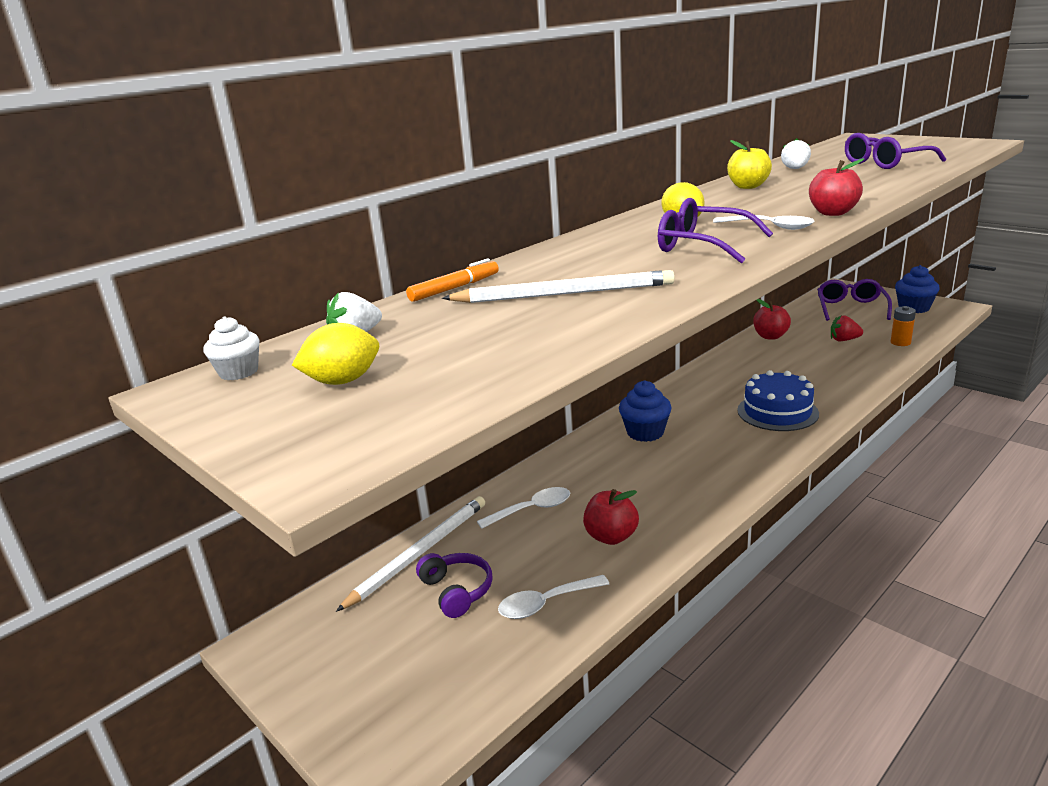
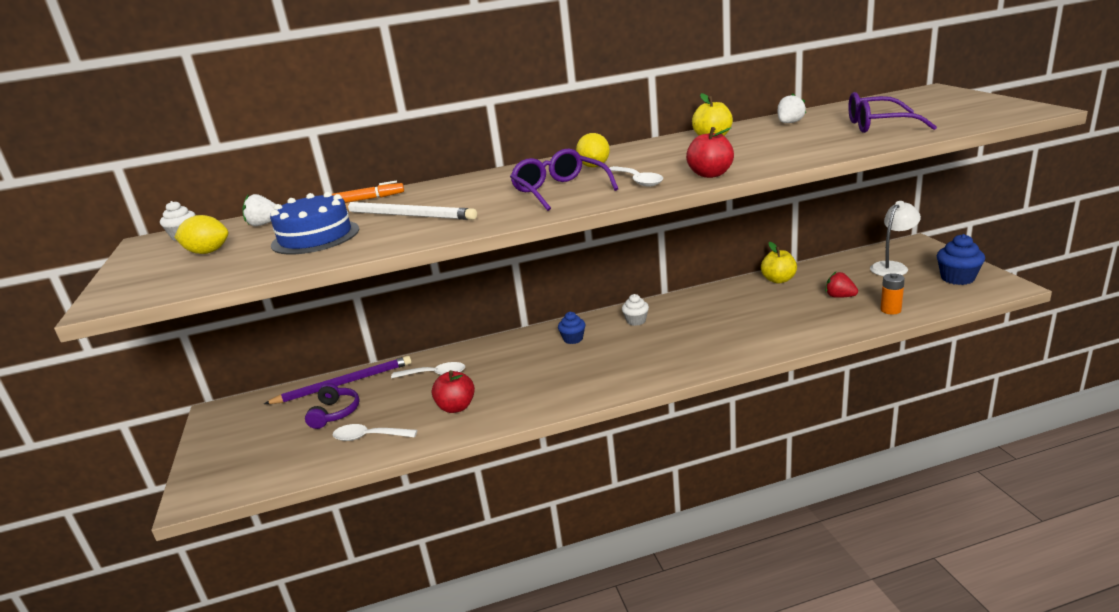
camera: 30 degrees right, 0 degrees up
white pencil [336,496,485,612] -> purple pencil [264,356,412,404]
blue cupcake [619,381,672,442] -> blue cupcake [558,312,586,344], size x0.64
blue cake [737,370,819,431] -> blue cake moved to [270,192,359,254]
red apple [753,299,791,340] -> yellow apple [761,242,797,284]
purple glasses [817,279,892,321] -> white lamp [870,201,921,276]
none -> white cupcake [622,294,649,326]

